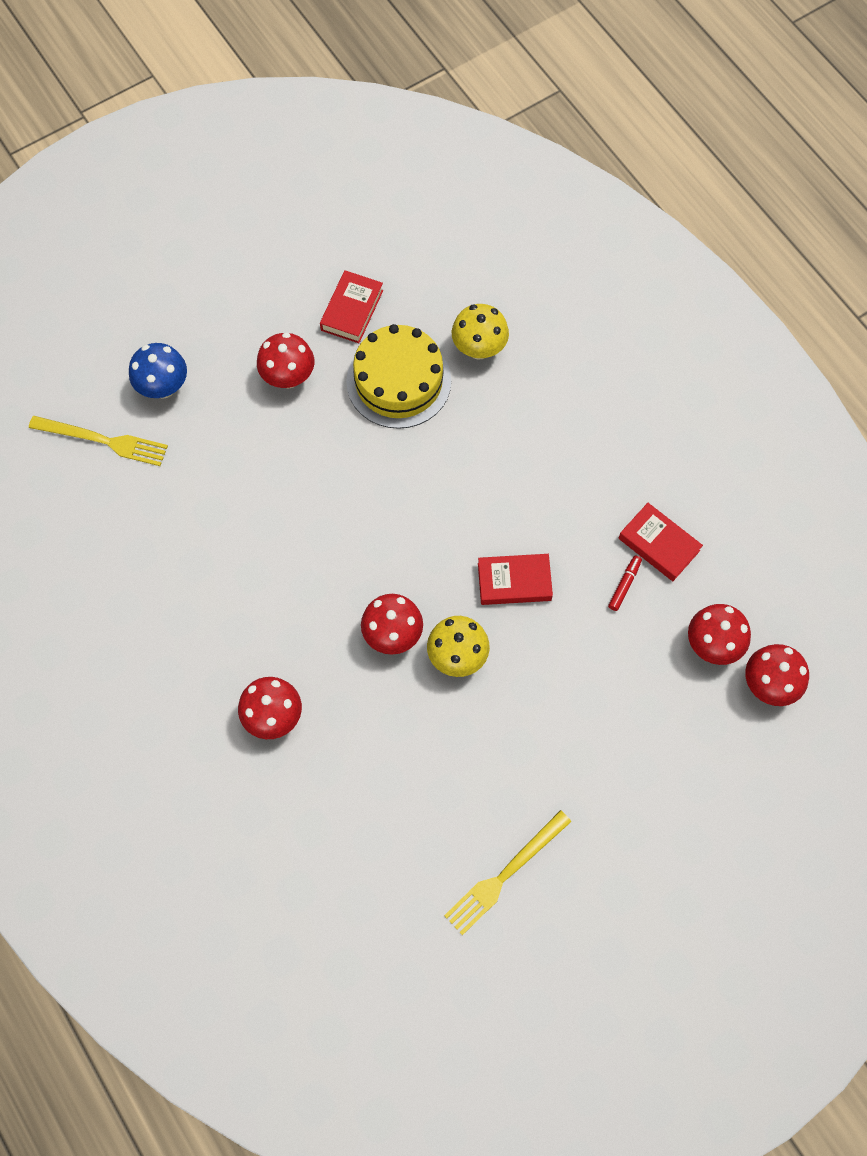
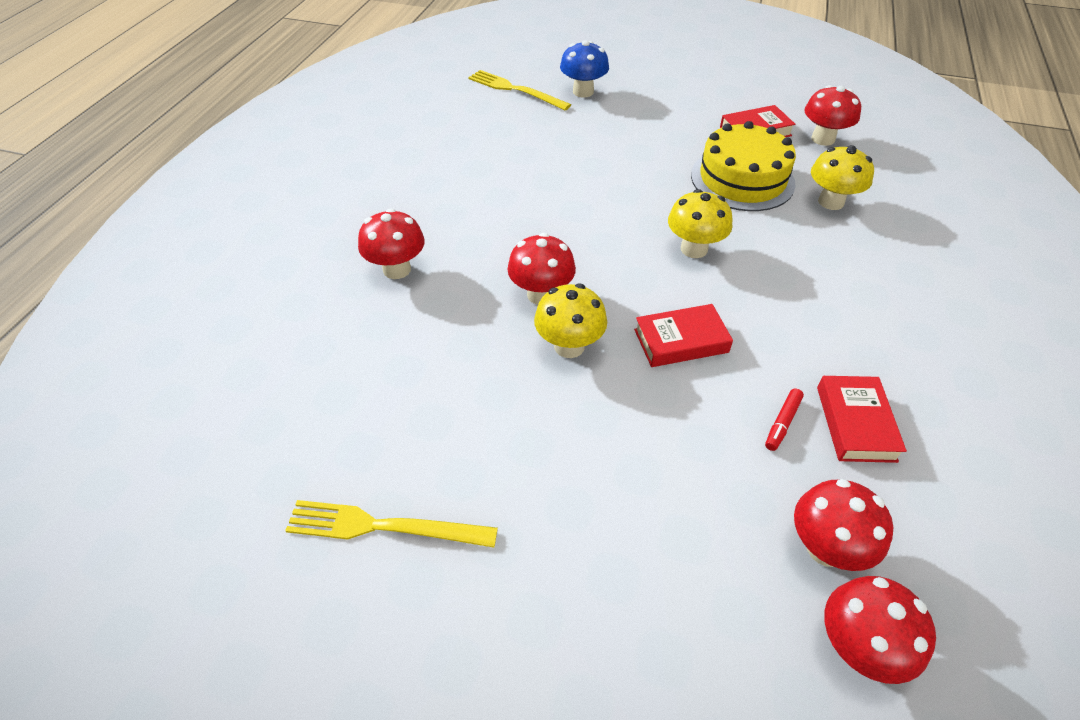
camera: 50 degrees right, 20 degrees down
yellow fork [29,416,168,466] -> yellow fork turned 150 degrees clockwise [468,70,571,110]
red mushroom [257,333,314,389] -> red mushroom moved to [805,85,861,146]
red book [478,554,553,605] -> red book turned 60 degrees counterclockwise [634,304,733,367]
red marker [608,555,642,611] -> red marker turned 135 degrees clockwise [765,389,804,451]
none -> yellow mushroom [668,189,732,258]

